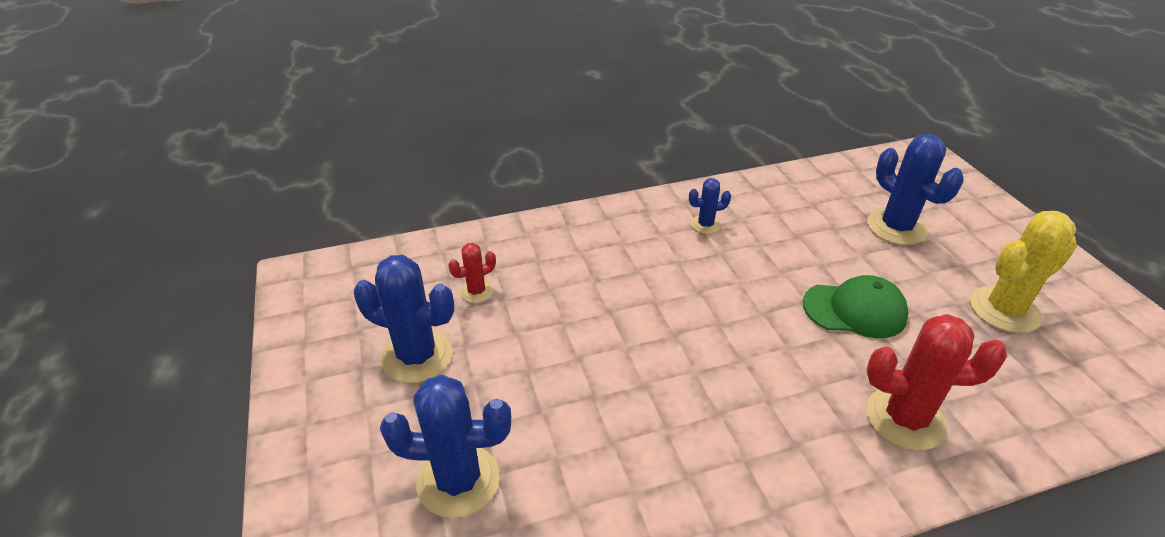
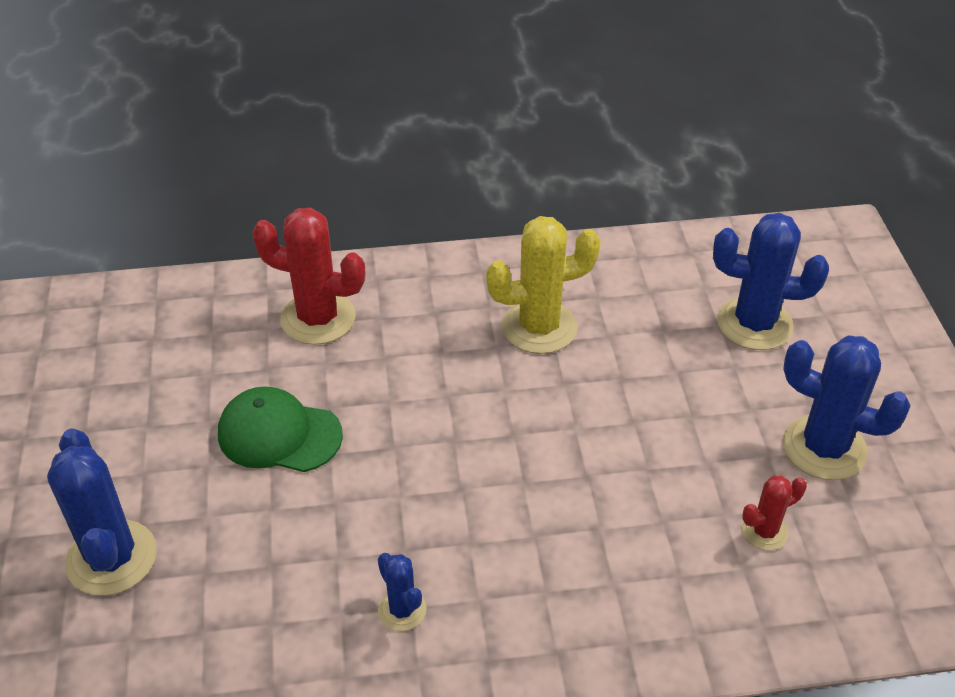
camera: 170 degrees left, 5 degrees up
blue cactus [689,178,731,234] -> blue cactus turned 60 degrees clockwise [378,553,427,631]
yellow cactus [970,211,1077,333] -> yellow cactus moved to [486,216,601,354]

